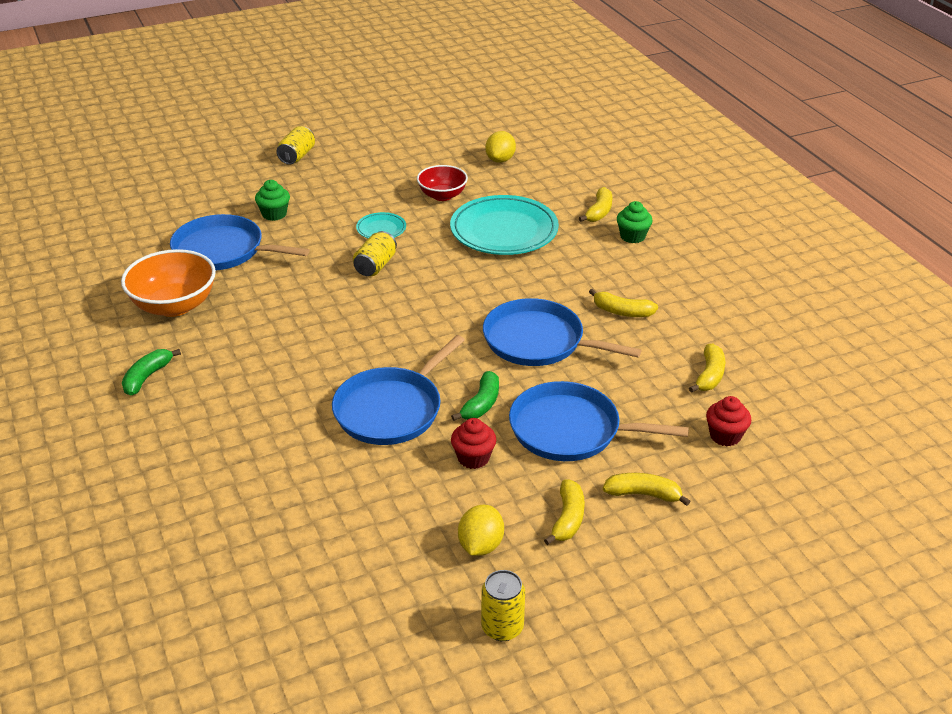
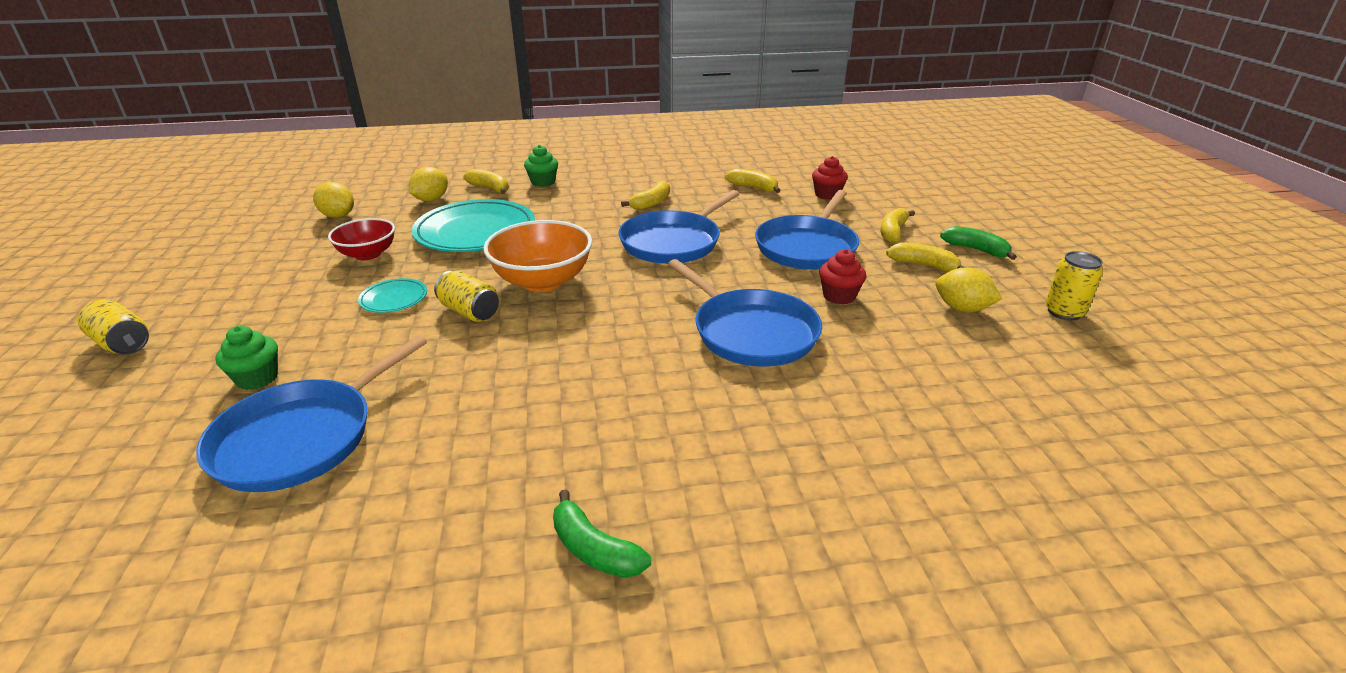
camera: 75 degrees left, 5 degrees down
orange bowl [121,249,216,317] -> orange bowl moved to [483,220,592,292]
green banana [451,371,499,421] -> green banana moved to [940,226,1017,260]
none -> yellow lemon [409,167,448,201]

